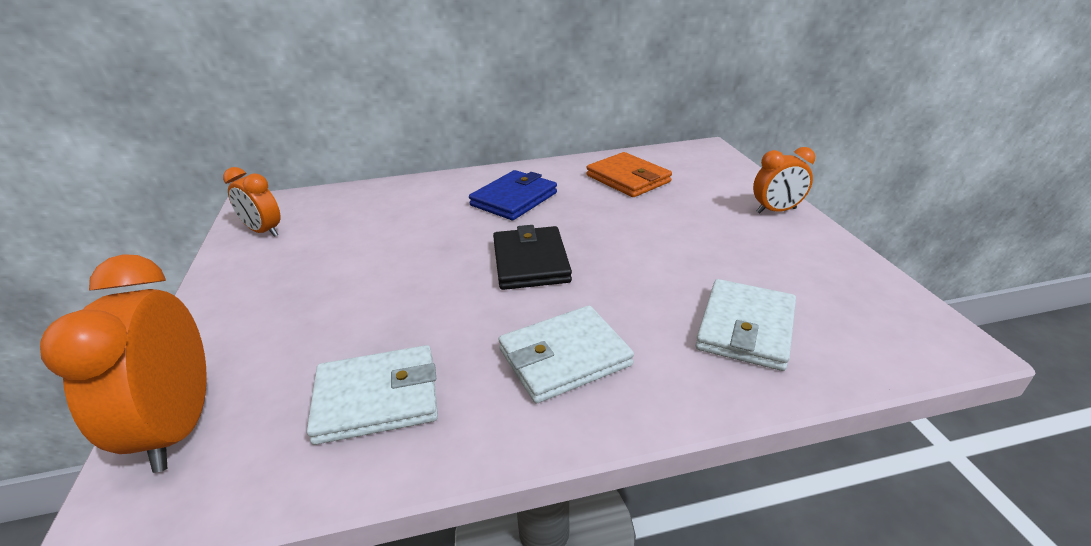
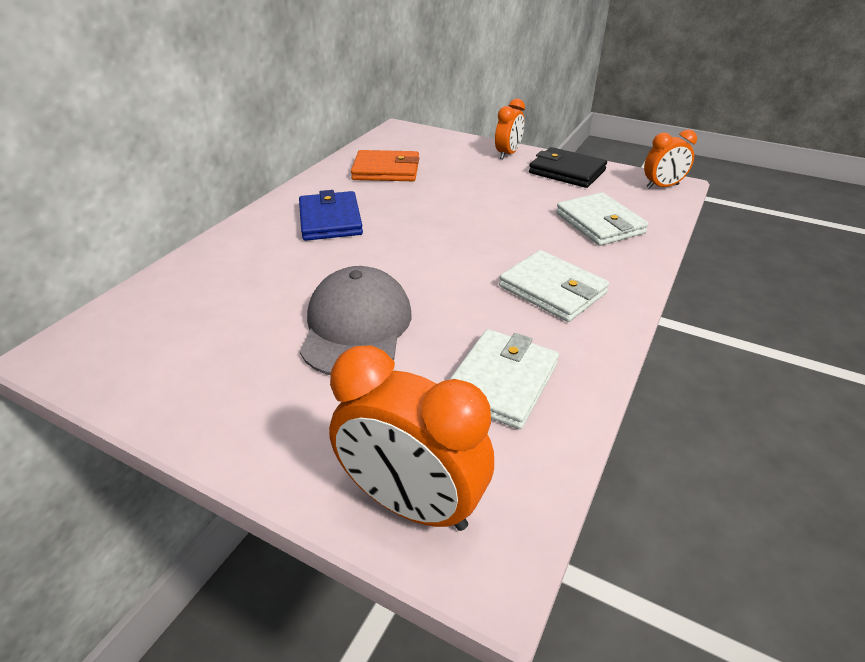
camera: 50 degrees left, 5 degrees up
orange clock [223,167,281,237] -> orange clock moved to [644,130,697,189]
black wallet [493,225,572,290] -> black wallet moved to [529,147,607,188]
white wallet [498,305,634,403] -> white wallet turned 60 degrees counterclockwise [499,250,609,322]
none -> grey cap [300,266,411,375]

